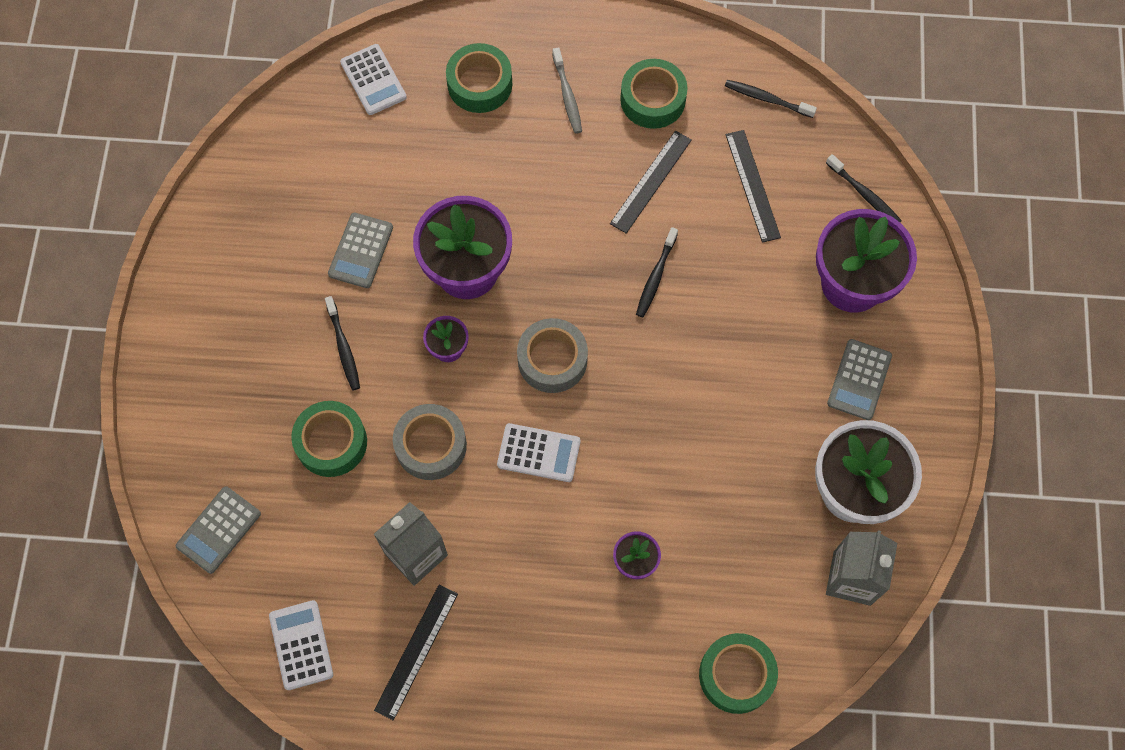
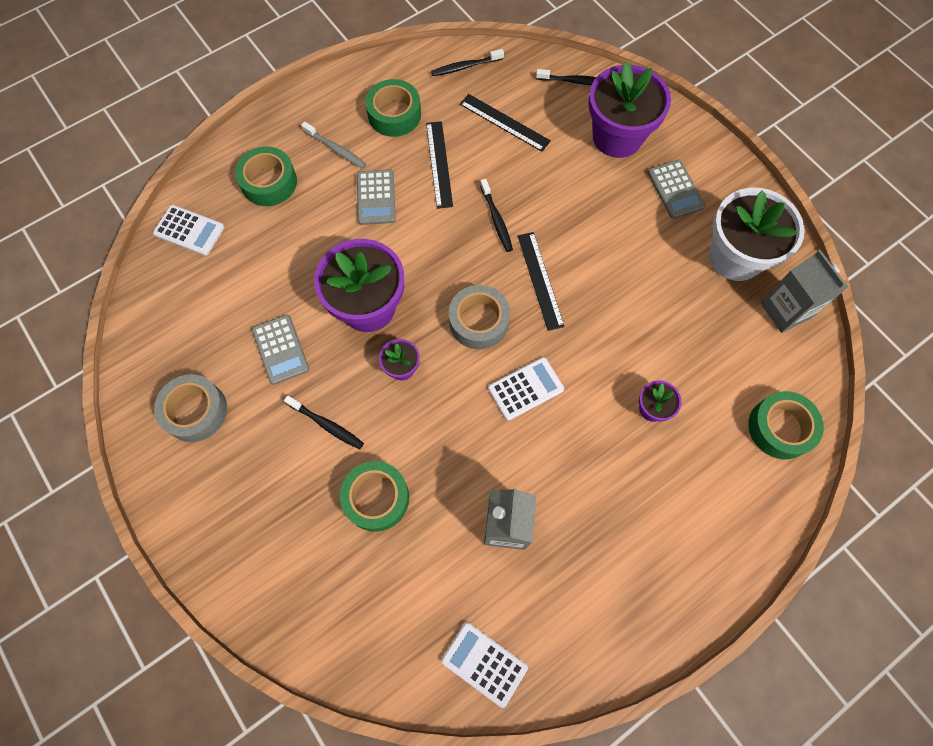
camera: 40 degrees left, 0 degrees up
grey calculator [176,486,261,574] -> grey calculator moved to [357,170,396,225]
black ruler [374,585,458,720] -> black ruler moved to [518,232,565,331]
grey tape [393,404,467,480] -> grey tape moved to [154,374,227,442]

